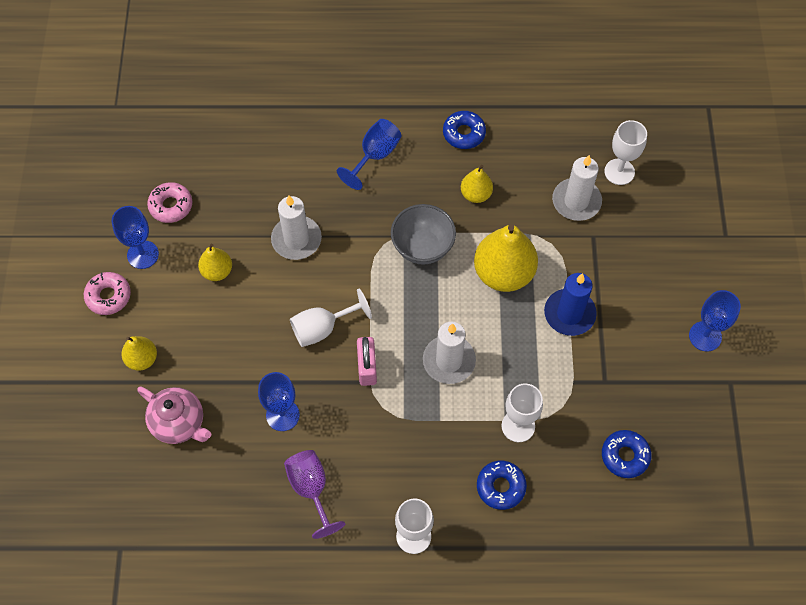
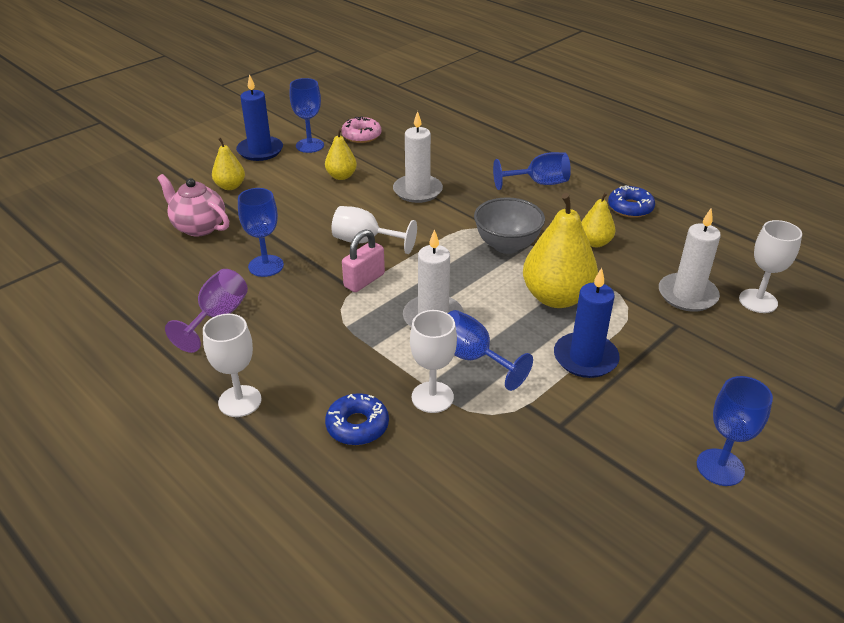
camera: 45 degrees right, 25 degrees down
pink donut [84,272,131,315] -> blue candle [236,74,283,161]
pink teapot [137,386,211,444] -> pink teapot turned 135 degrees clockwise [157,174,229,237]
blue donut [602,430,652,478] -> none
none -> blue goblet [448,310,533,391]

